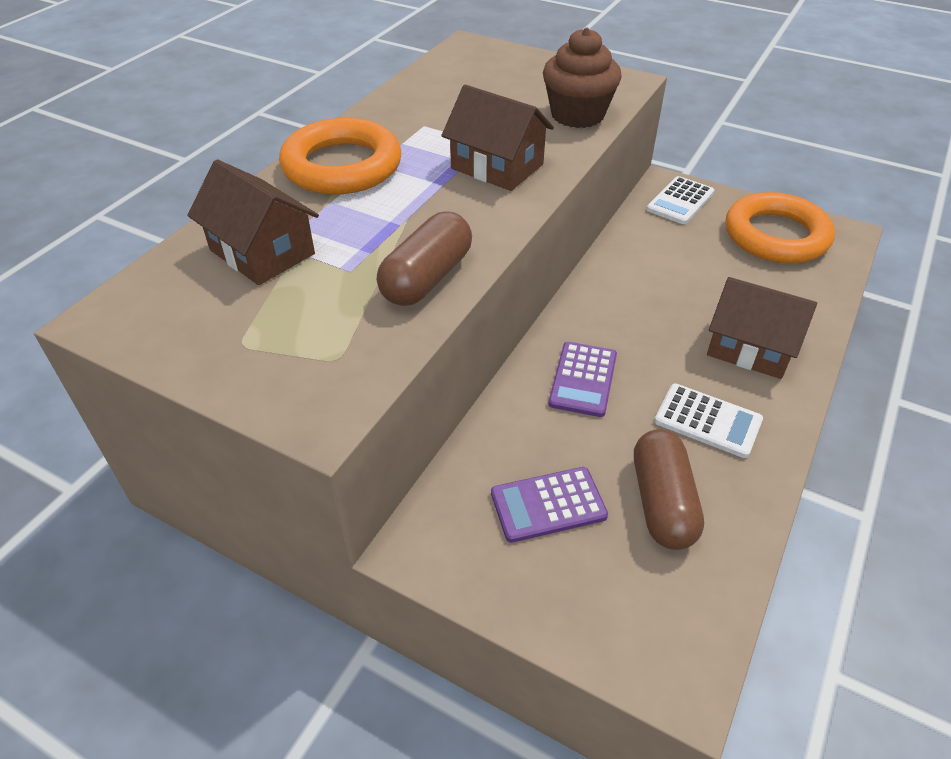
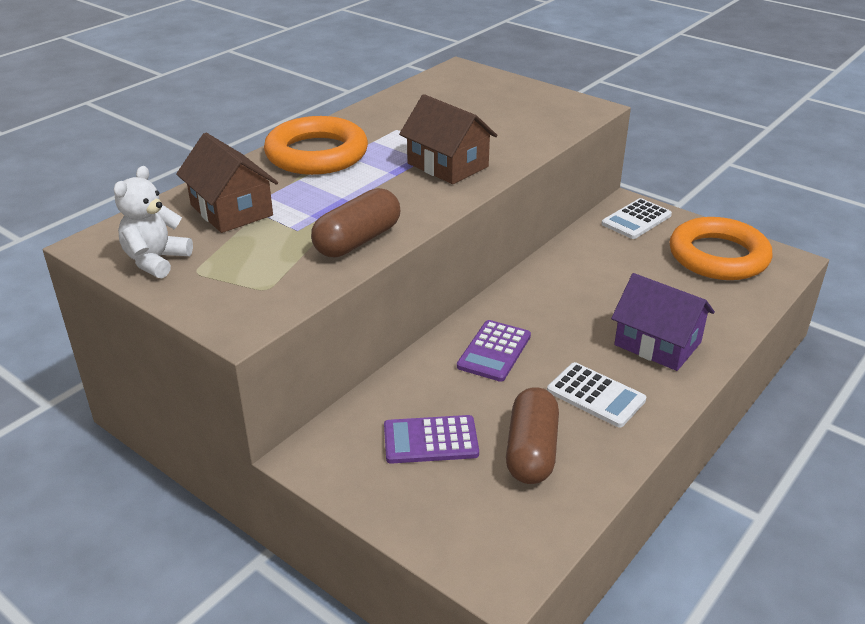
camera: 10 degrees right, 10 degrees down
brown cupcake [543,28,622,128] -> none
brown house [707,277,817,379] -> purple house [611,273,715,371]
none -> white teddy bear [114,166,193,278]

